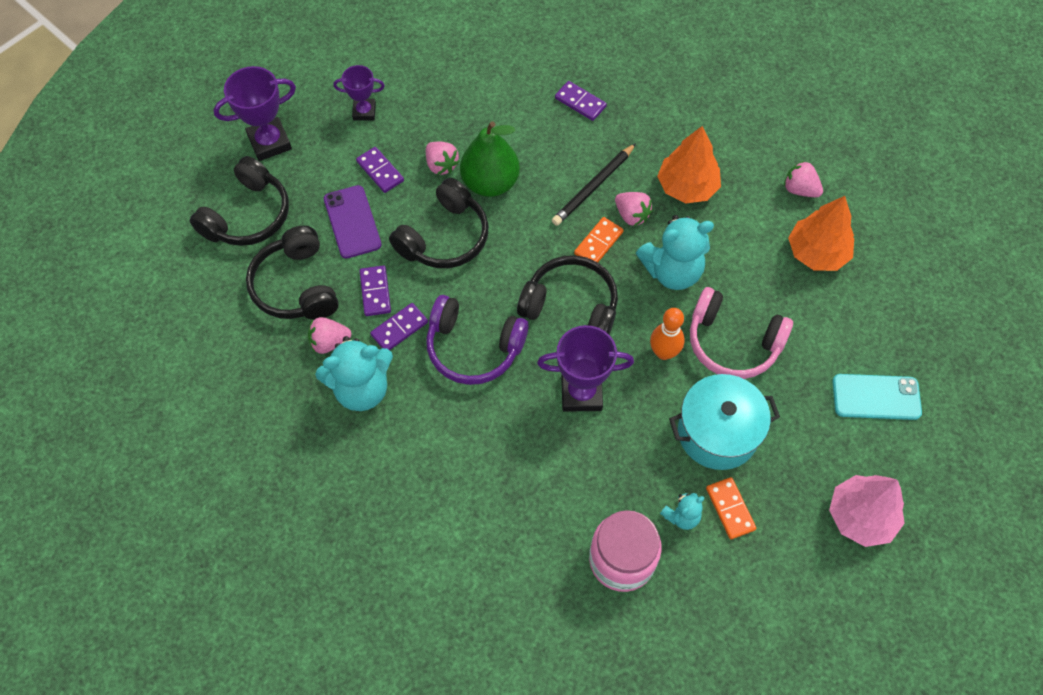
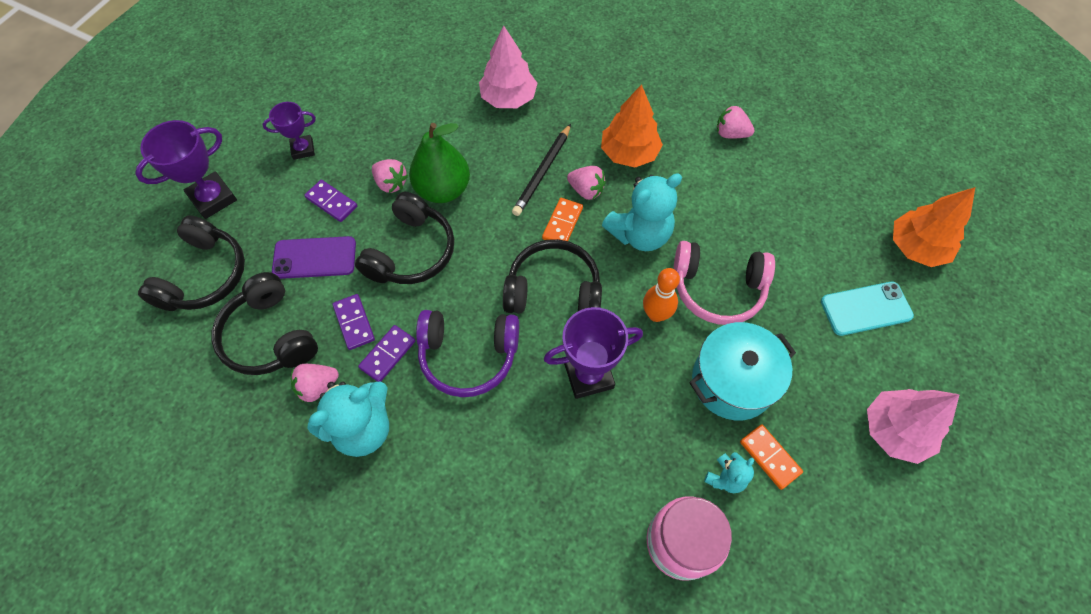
camera: 15 degrees left, 0 degrees up
purple phone [324,185,382,259] -> purple phone turned 60 degrees counterclockwise [272,236,356,279]
purple domino [555,81,607,121] -> pink tree [479,26,537,108]
orange tree [788,196,854,271] -> orange tree moved to [893,187,975,267]

